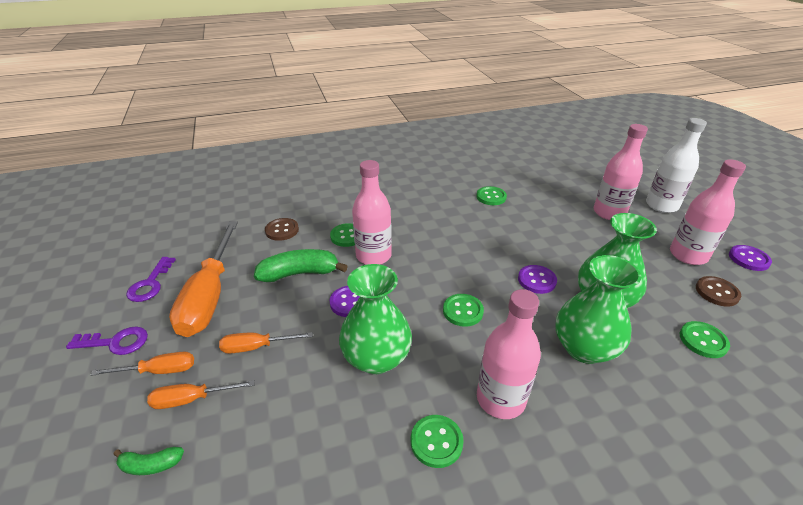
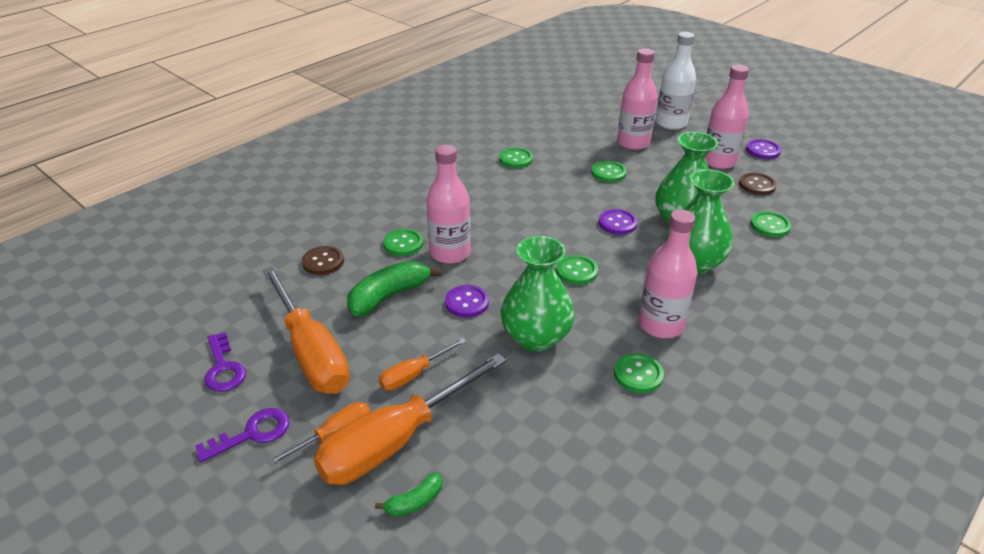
camera: 30 degrees left, 0 degrees up
orange screwdriver [147,380,255,409] -> orange screwdriver [314,353,507,485], size x2.05
none -> green button [591,161,627,182]

